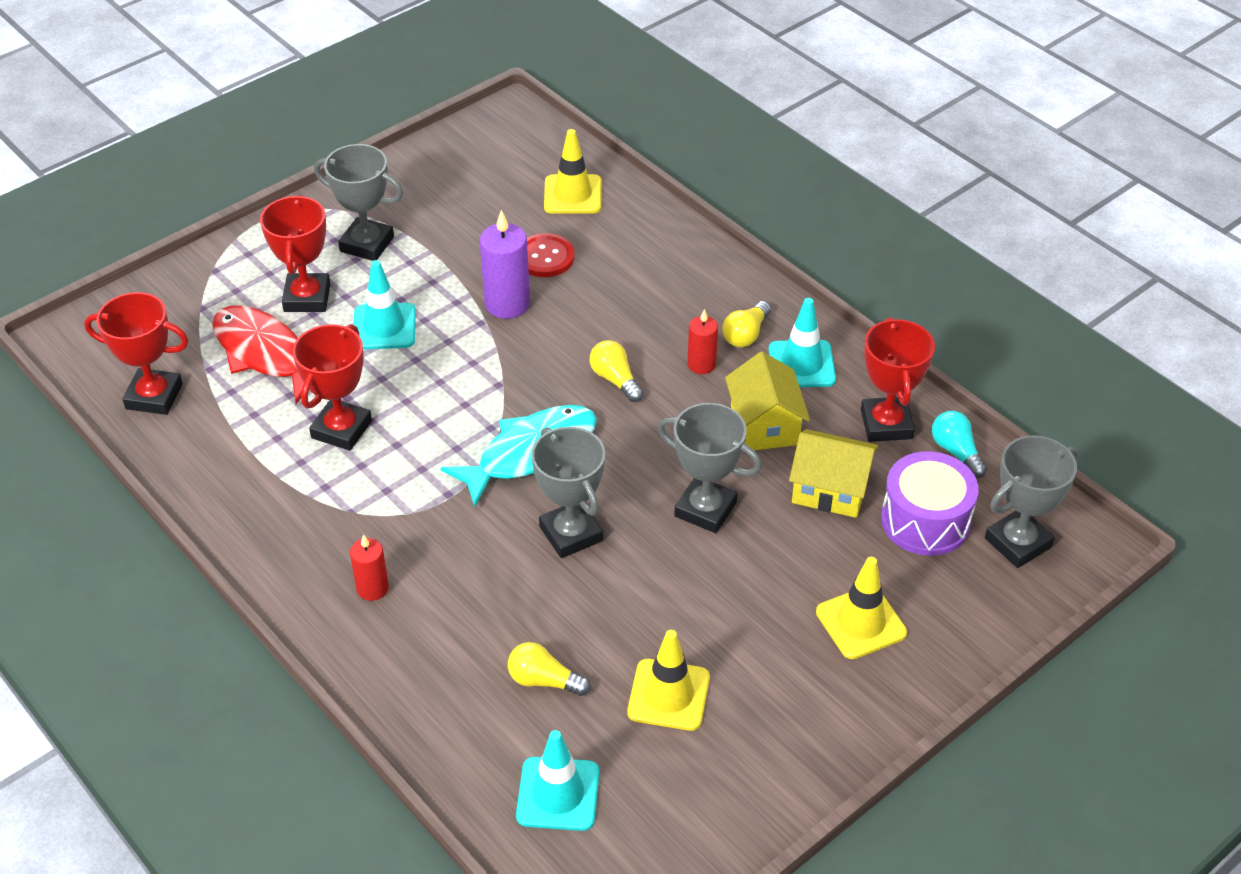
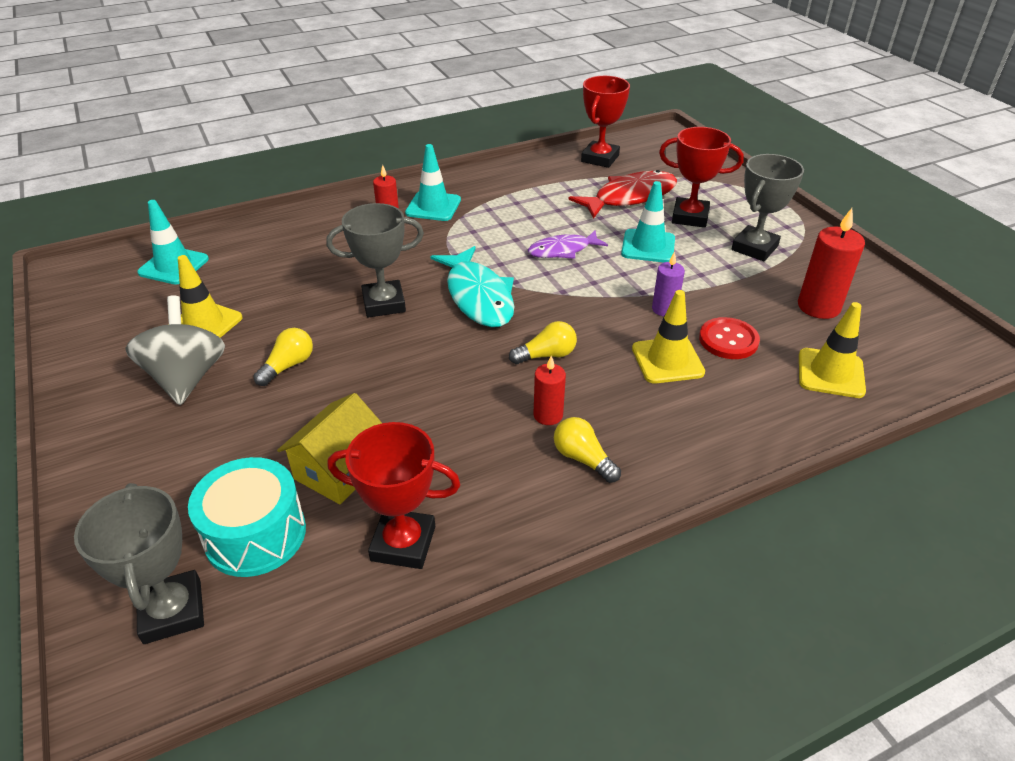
camera: 105 degrees right, 5 degrees down
red trophy [293,324,372,451] -> none
purple candle [480,210,530,319] -> purple candle [652,252,685,316], size x0.60
yellow light bulb [508,642,591,696] -> yellow light bulb moved to [253,328,313,386]
grey trophy [658,403,762,533] -> none
yellow house [725,352,810,450] -> none
turquoise traffic cone [768,298,836,387] -> turquoise traffic cone moved to [405,144,461,221]
yellow traffic cone [816,557,907,659] -> yellow traffic cone moved to [632,290,705,383]
purple drum [881,451,979,556] -> turquoise drum [188,457,306,577]
turquoise light bulb [932,411,987,478] -> none
none -> grey spinning top [126,295,225,405]
none -> purple fish [528,230,608,259]
none -> red candle [798,208,865,319]

